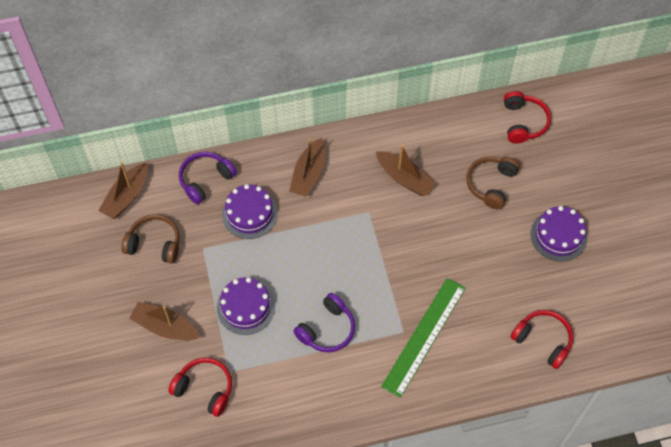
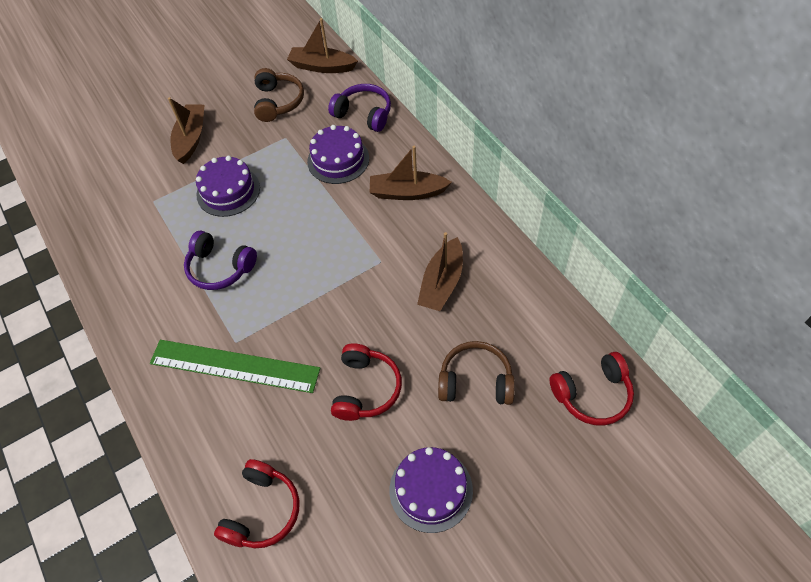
camera: 75 degrees right, 5 degrees down
red headphones [168,358,232,417] -> red headphones moved to [331,343,402,421]

